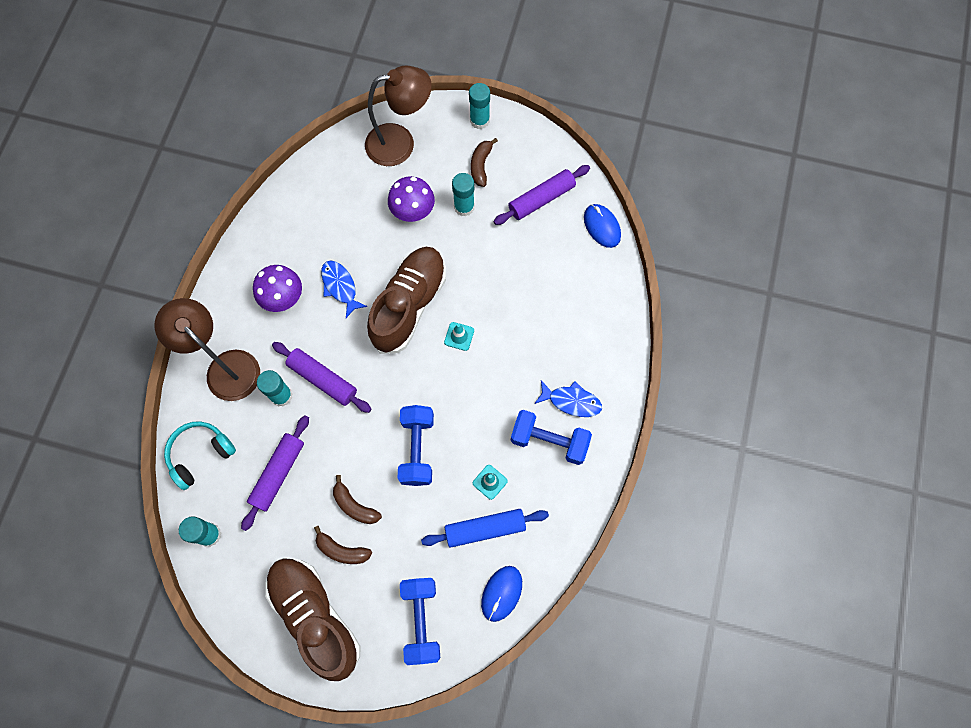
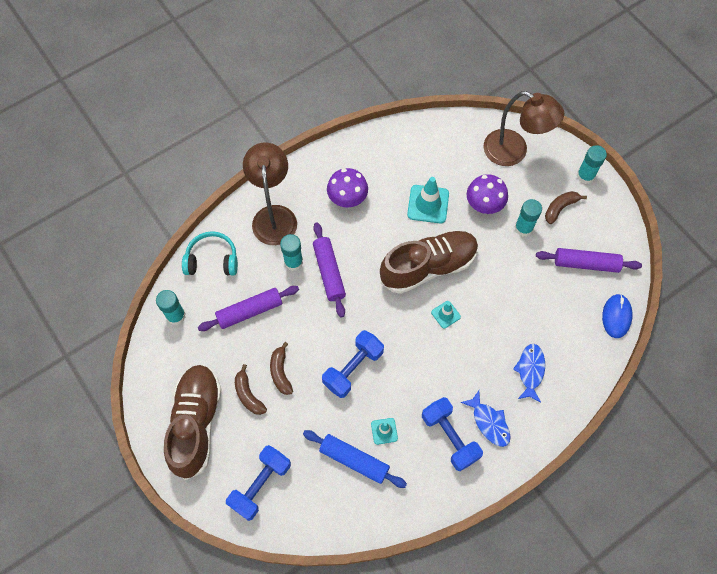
camera: 40 degrees right, 5 degrees down
blue fish [321,260,368,318] -> blue fish moved to [513,344,545,402]
blue mouse [481,566,522,622] -> none
none -> turquoise traffic cone [407,177,449,223]

